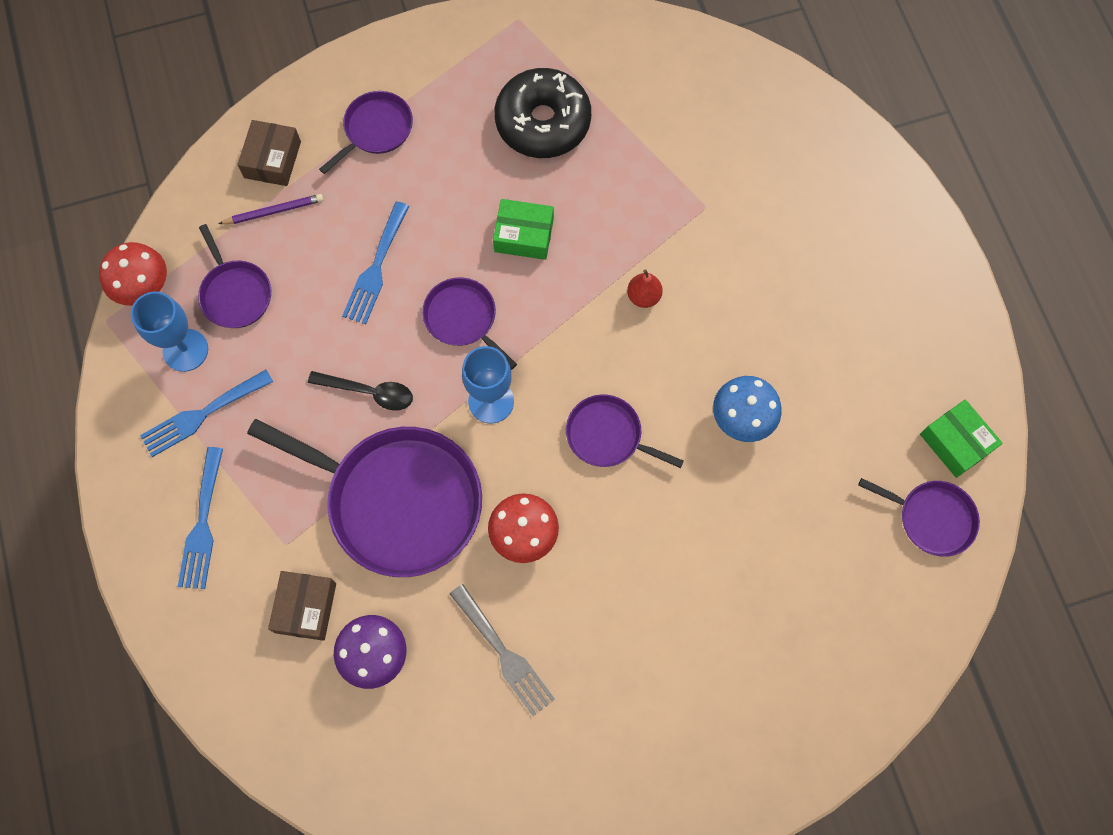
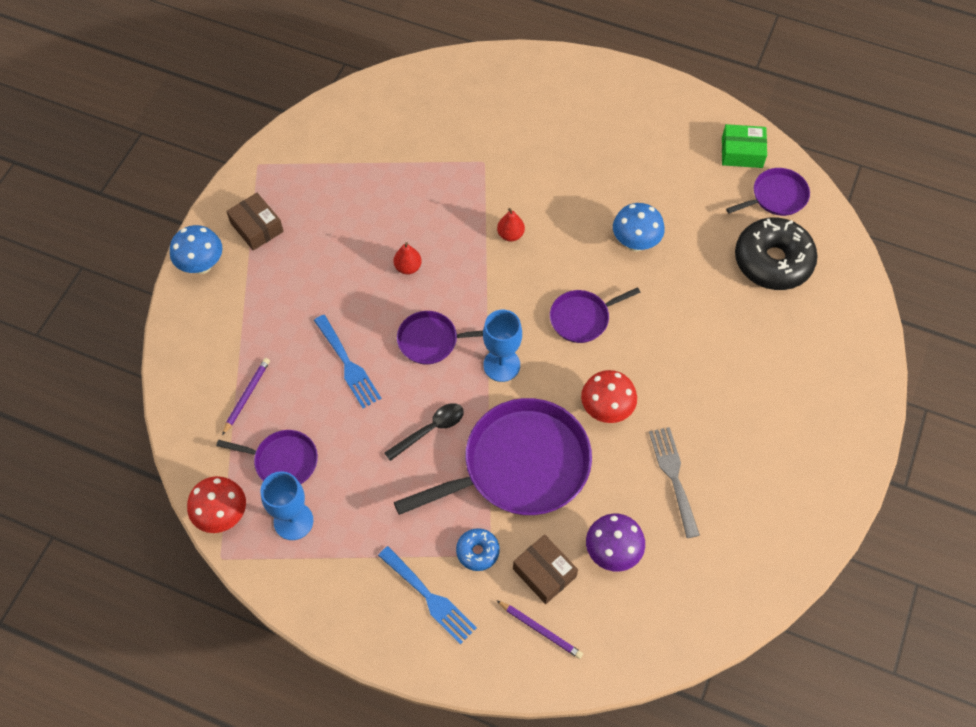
camera: 50 degrees left, 10 degrees down
blue fork [140,370,273,457] -> none
brown box [237,120,301,186] -> brown box moved to [226,193,284,250]
purple pan [319,91,413,174] -> none
grey fork [450,584,555,716] -> grey fork turned 105 degrees counterclockwise [649,427,700,538]
green box [493,199,554,260] -> red pear [394,242,422,274]
black donut [495,68,591,158] -> black donut moved to [735,217,818,290]
none -> blue mushroom [170,225,222,274]
none -> blue donut [456,528,500,571]
none -> purple pencil [496,600,583,659]

